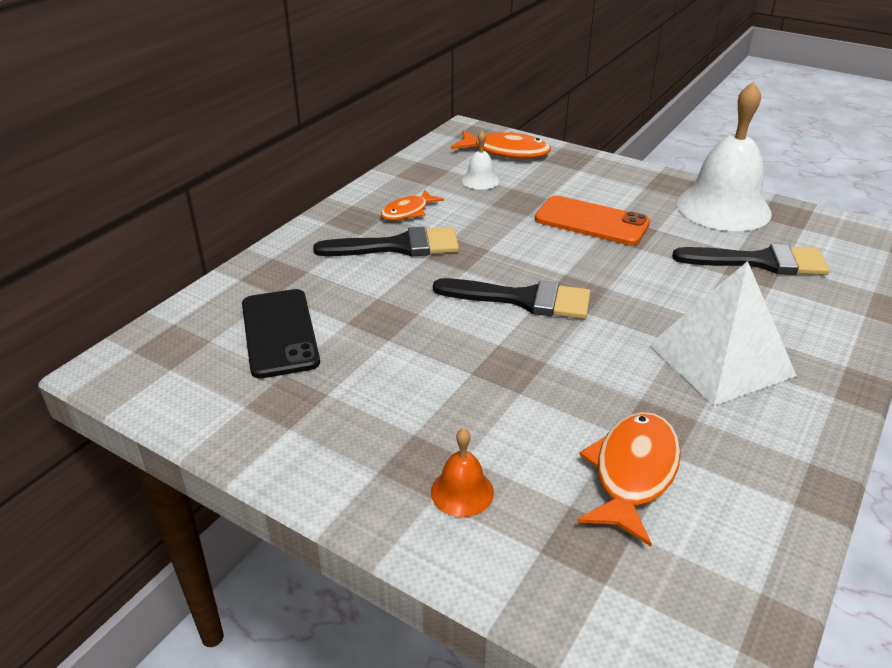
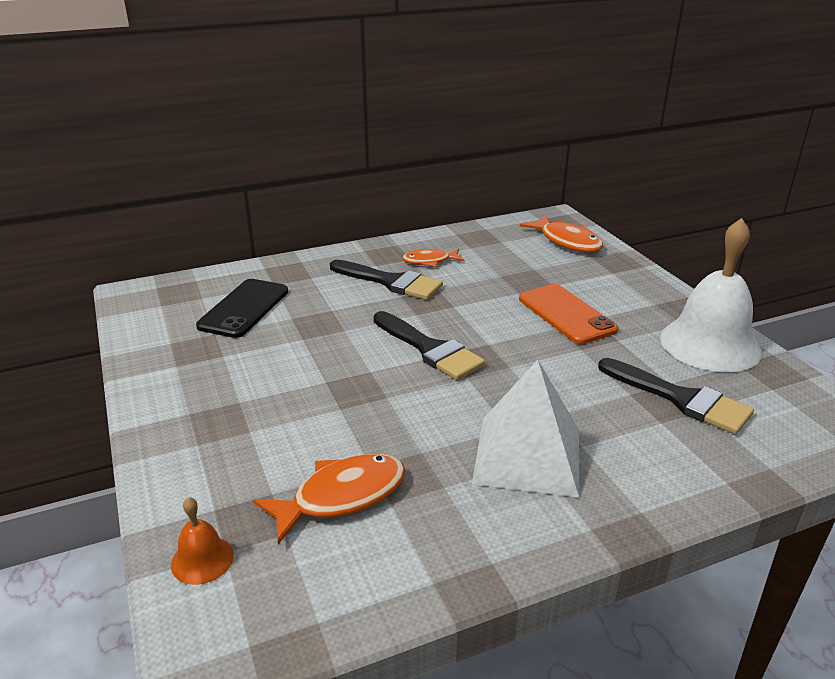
camera: 35 degrees right, 5 degrees down
orange bell [431,428,494,517] -> orange bell moved to [171,497,234,585]
white bell [462,131,500,190] -> none

